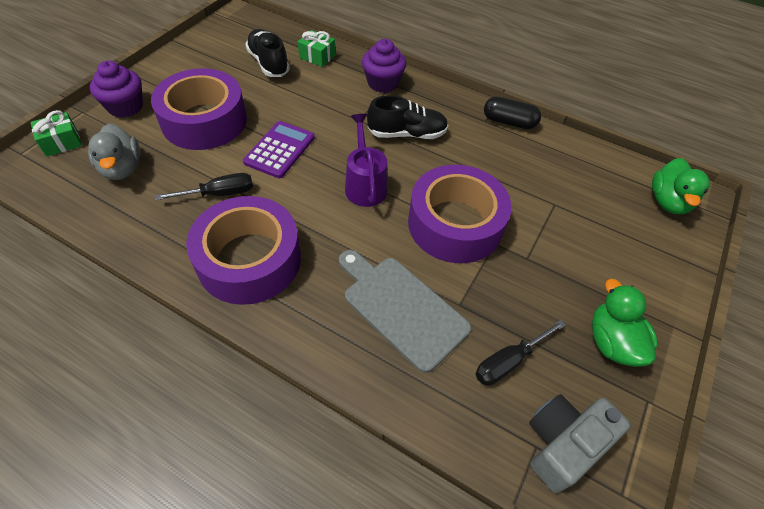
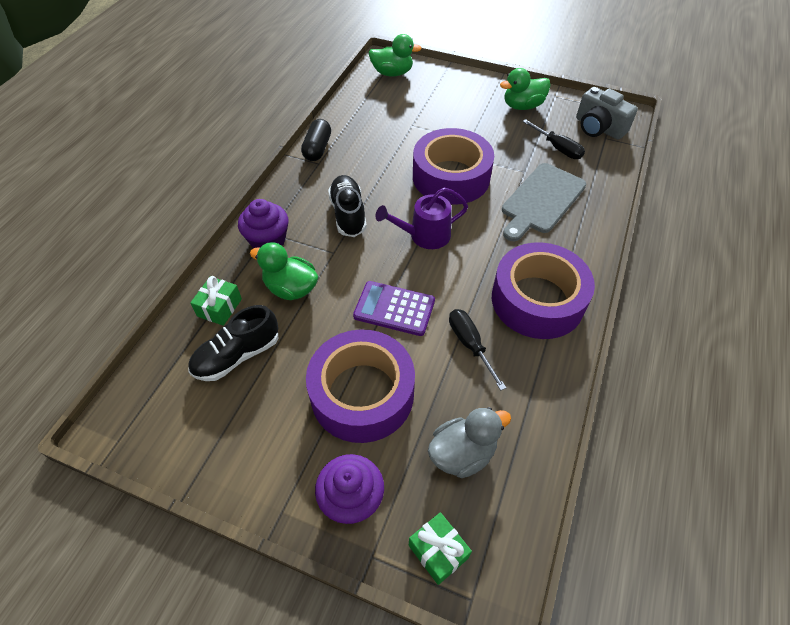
camera: 95 degrees left, 0 degrees up
none -> green duck [250,242,318,300]

